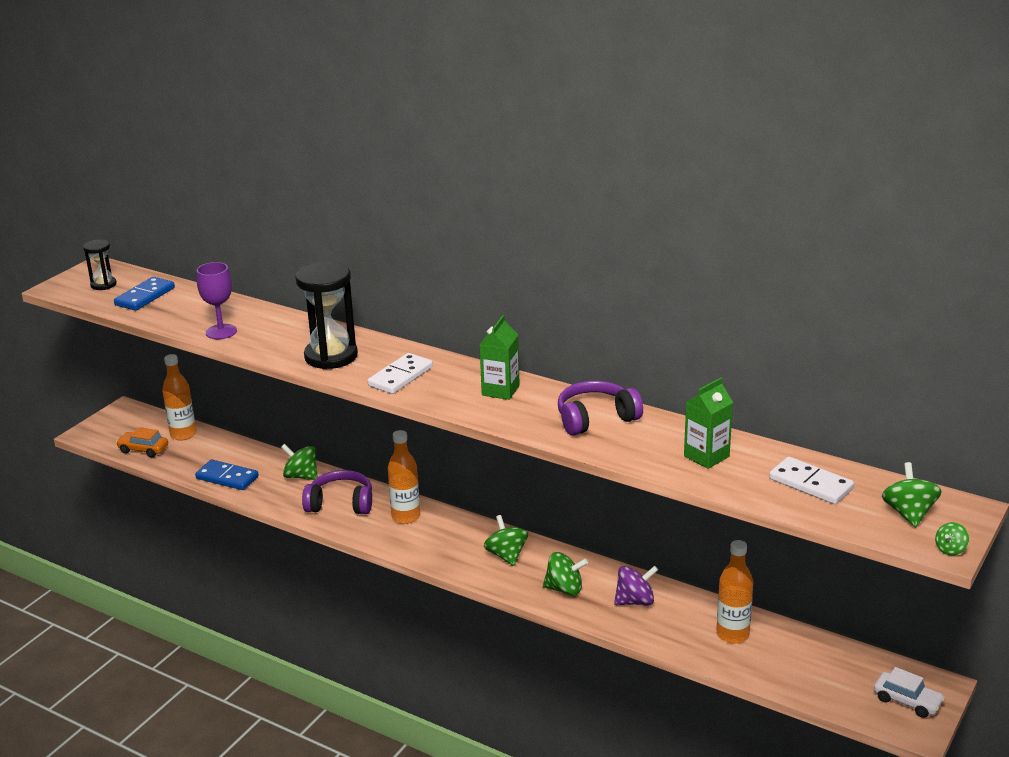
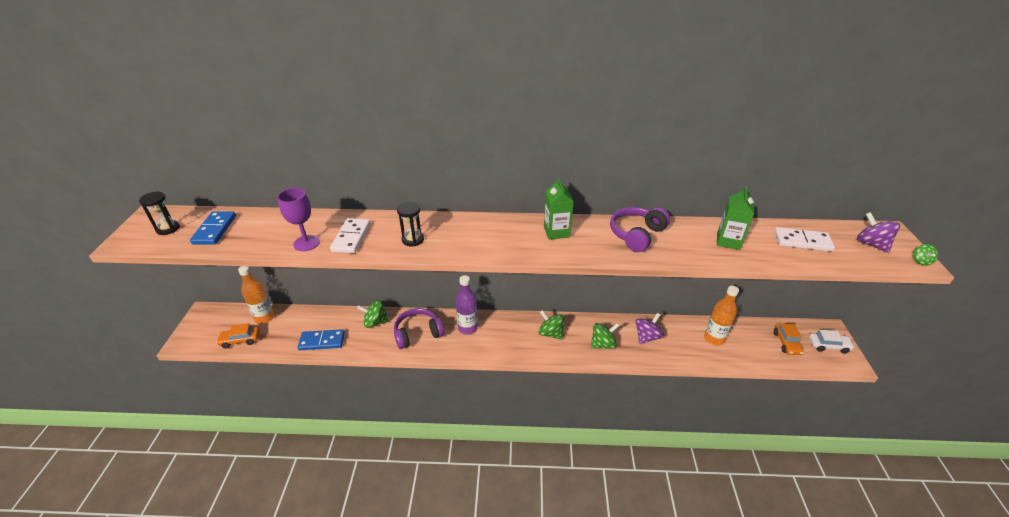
camera: 30 degrees left, 10 degrees up
black hourglass [295,262,358,369] -> black hourglass [397,202,424,246], size x0.53
white domino [368,353,433,394] -> white domino moved to [330,218,370,253]
orange bottle [388,430,420,524] -> purple bottle [456,275,478,335]
green spinning top [882,462,942,528] -> purple spinning top [857,212,900,253]
none -> orange car [774,323,804,355]

